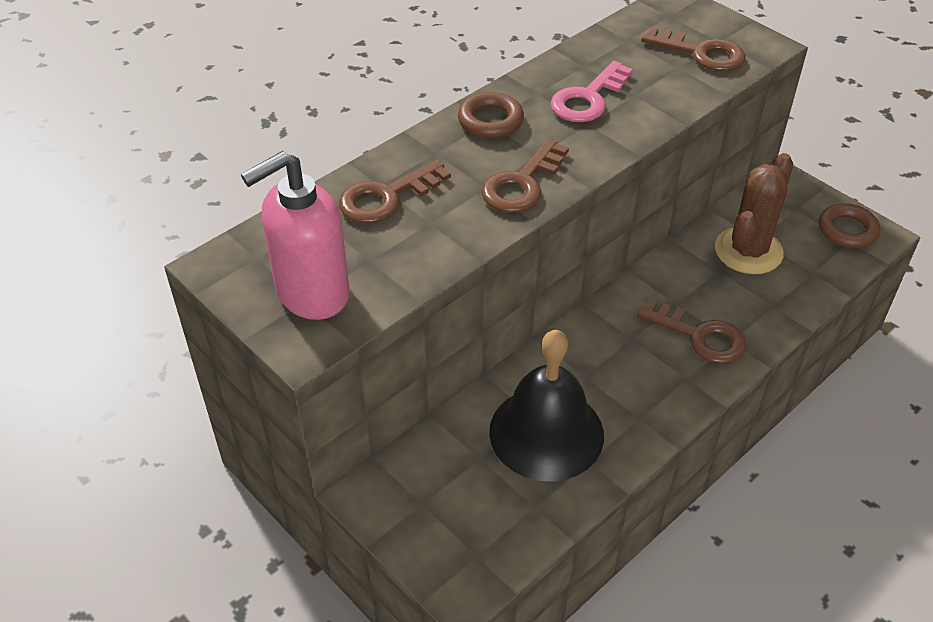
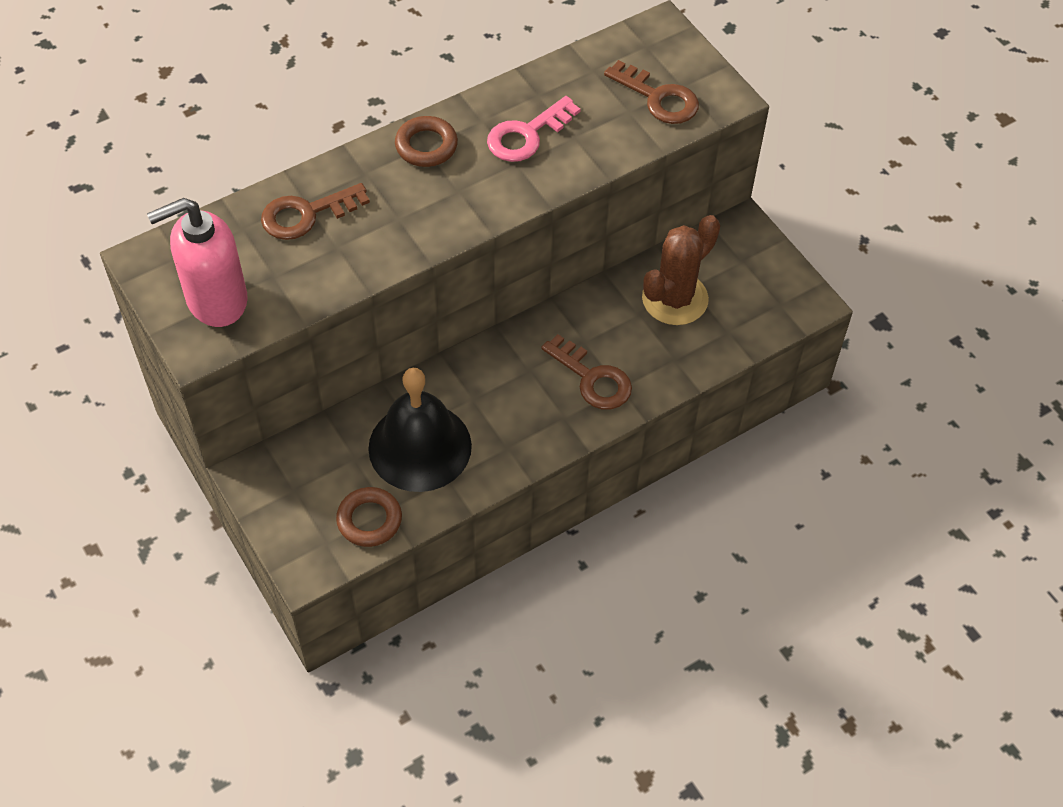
camera: 10 degrees right, 10 degrees up
brown key [481,139,569,213] -> none
brown ring [819,203,880,248] -> brown ring moved to [336,487,402,547]

